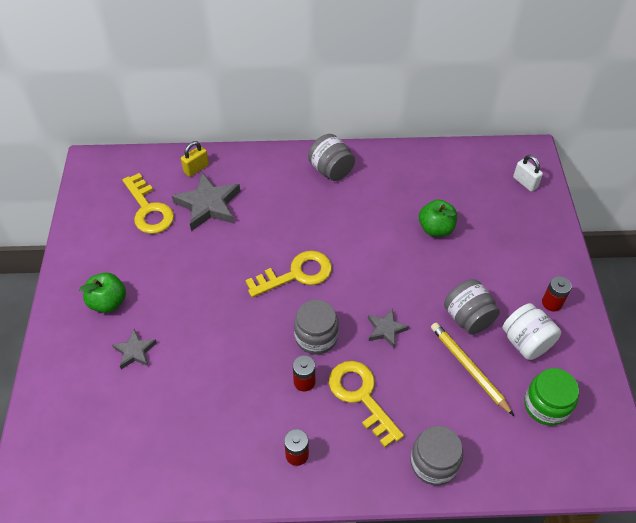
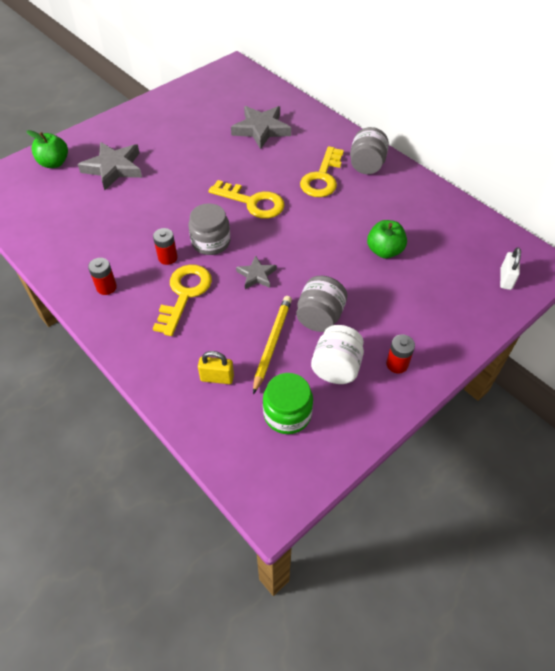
camera: 50 degrees right, 0 degrees up
green apple [79,273,126,313] -> green apple moved to [27,130,68,168]
grey star [112,329,157,369] -> grey star [78,142,142,190], size x1.81
yellow key [123,173,174,234] -> yellow key moved to [300,146,344,197]
yellow padlock [181,141,209,177] -> yellow padlock moved to [198,351,234,384]
grey jar [410,426,463,486] -> none

